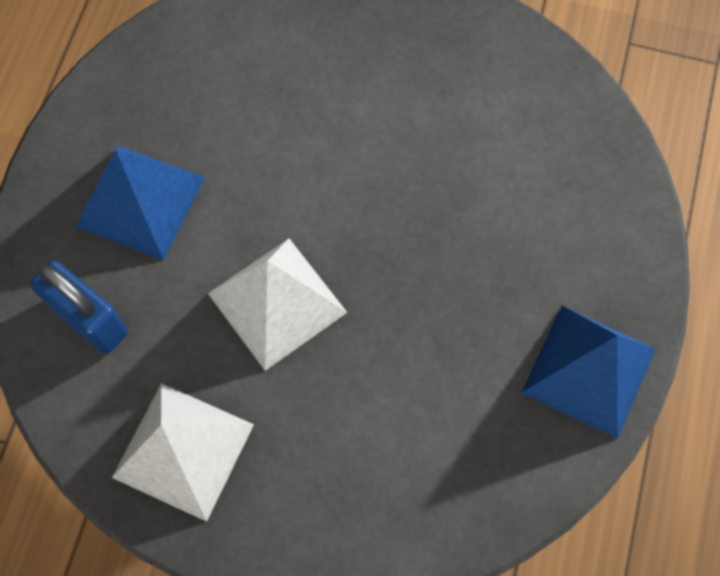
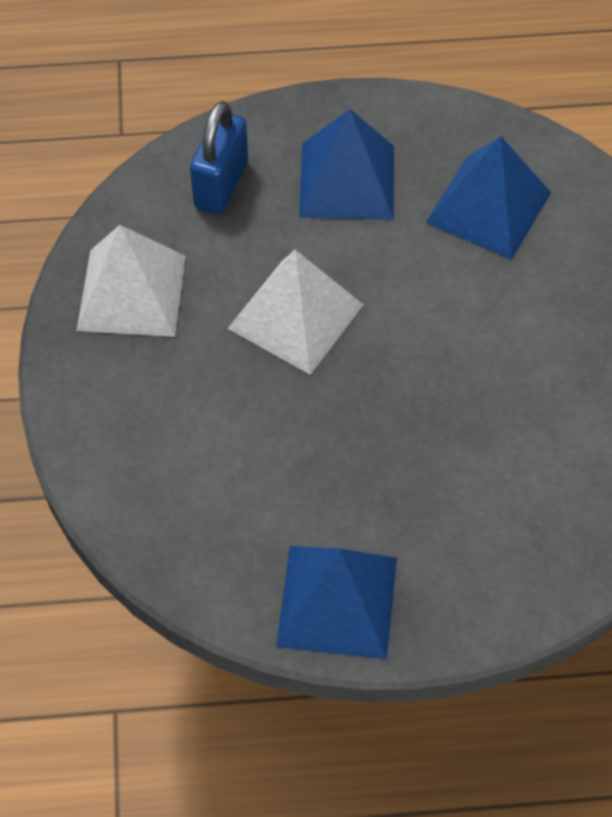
camera: 70 degrees right, 10 degrees down
none -> blue pyramid [426,136,551,260]

